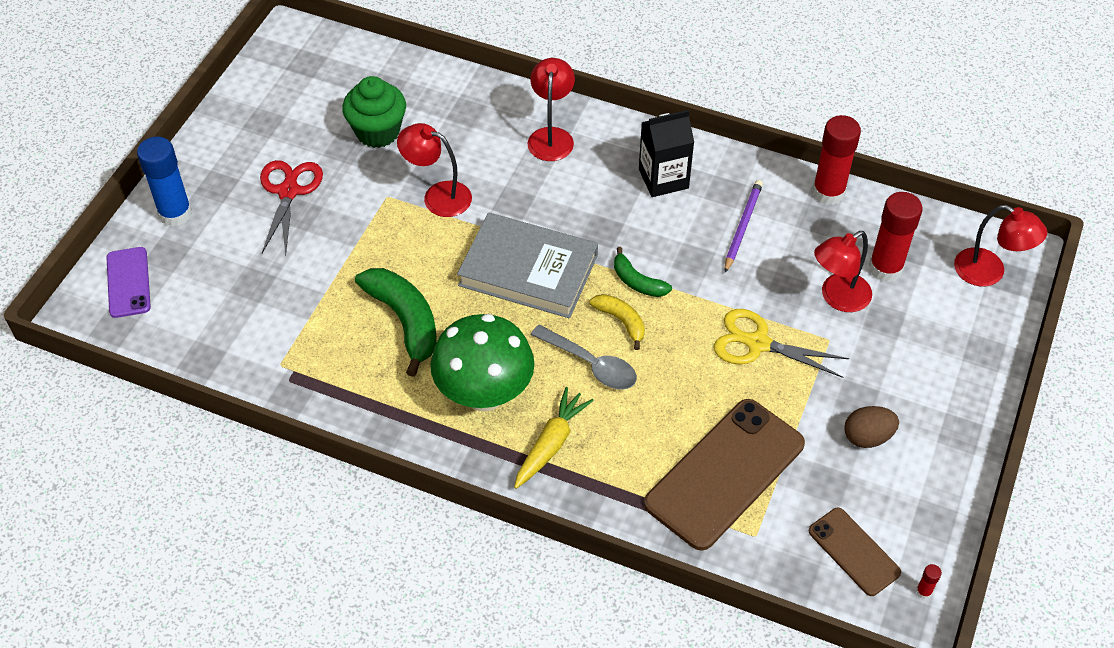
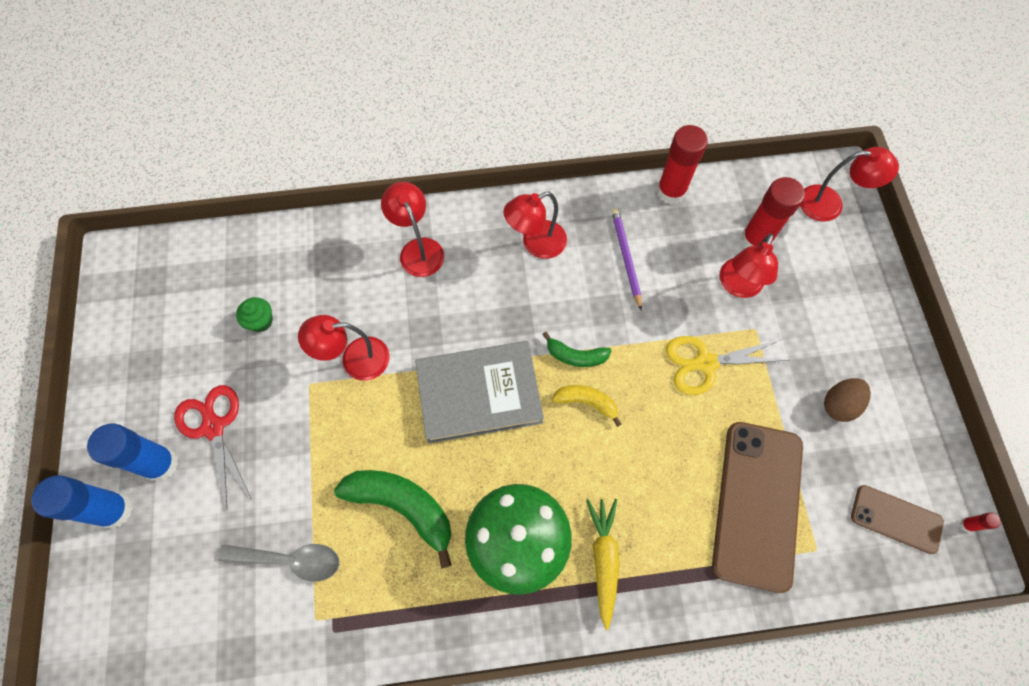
camera: 30 degrees left, 15 degrees up
purple phone [106,247,151,318] -> none
green cupcake [342,76,406,148] -> green cupcake [236,297,273,332], size x0.55
grey spoon [531,325,637,389] -> grey spoon moved to [218,544,339,582]
black carton [639,110,694,197] -> red lamp [504,192,567,259]
none -> blue glue stick [87,423,178,482]

